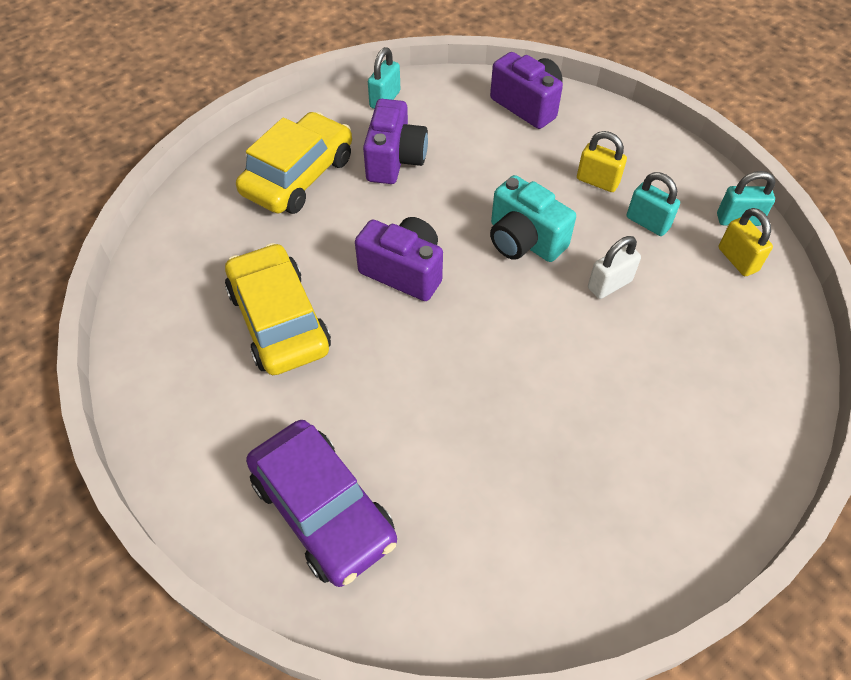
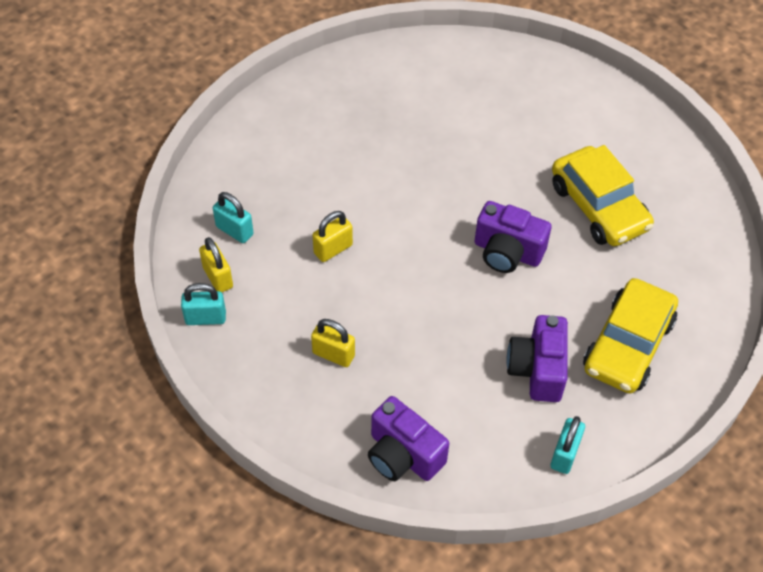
camera: 175 degrees right, 0 degrees up
purple car [246,420,397,587] -> none
turquoise camera [490,175,576,262] -> none
white padlock [588,236,641,299] -> yellow padlock [313,211,353,262]
turquoise padlock [627,172,680,236] -> turquoise padlock moved to [213,192,254,243]

